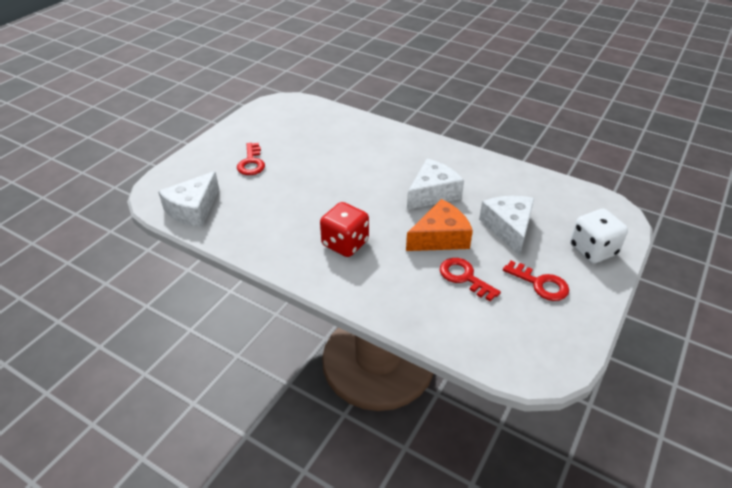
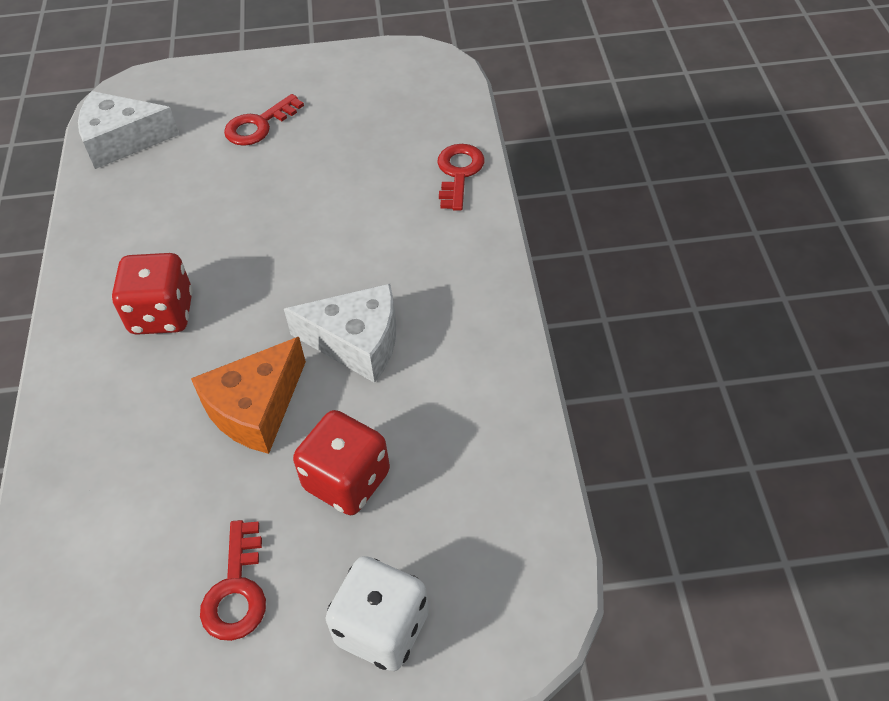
camera: 55 degrees right, 10 degrees up
orange cheese [406,199,473,251] -> orange cheese turned 105 degrees clockwise [191,337,306,454]
red key [440,258,501,301] -> red key moved to [437,144,485,211]
white cheese [479,196,535,256] -> red dice [293,410,390,516]

